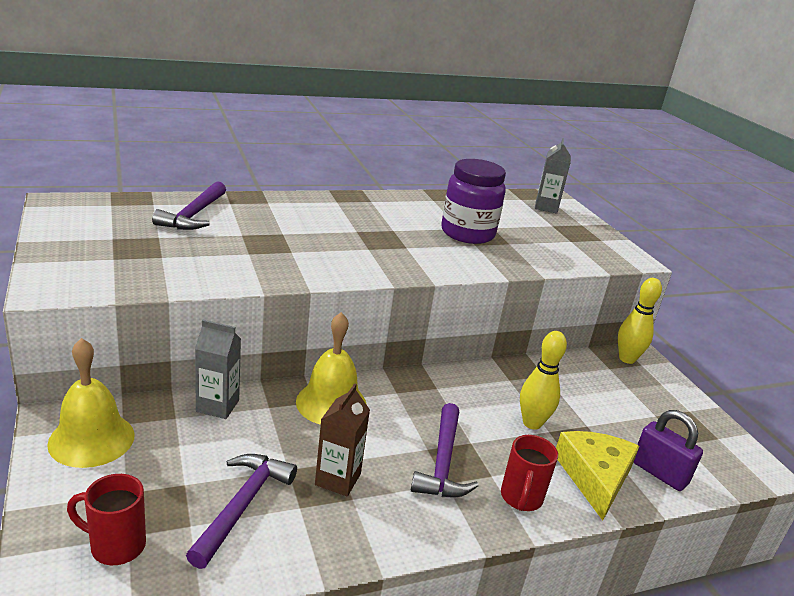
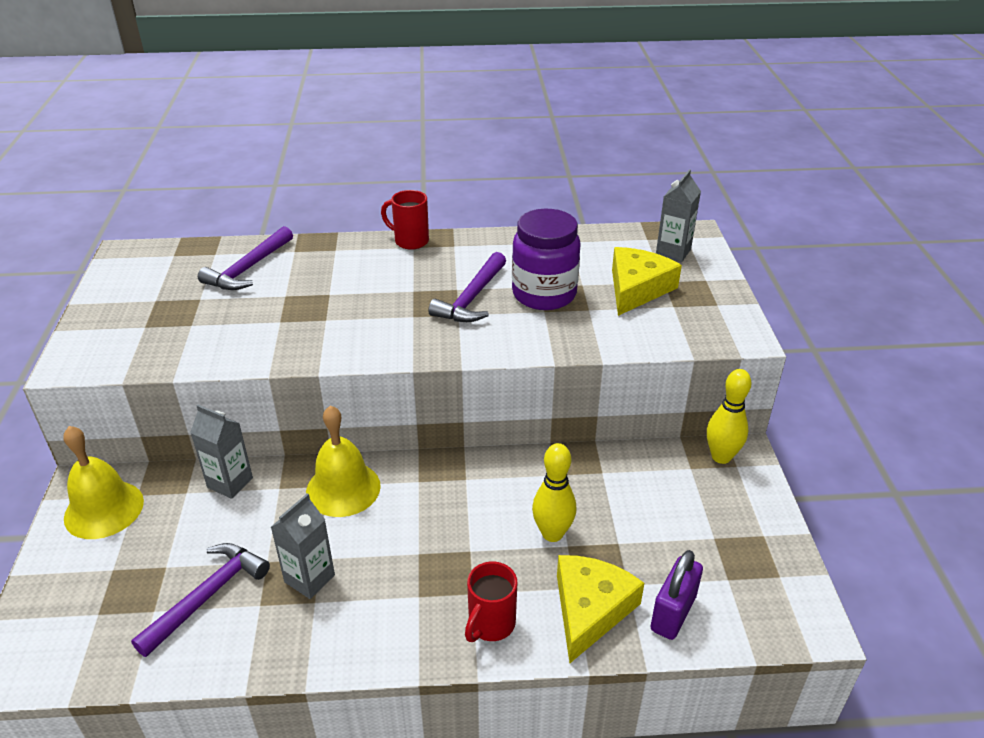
camera: 20 degrees right, 10 degrees up
red mug [67,474,146,565] -> red mug moved to [381,190,429,250]
brown carton [315,383,370,496] -> grey carton [271,493,335,599]
purple hammer [411,403,479,497] -> purple hammer moved to [429,252,506,322]
purple padlock [633,410,703,491] -> purple padlock turned 60 degrees clockwise [650,550,703,640]
none -> yellow cheese [612,247,682,316]

